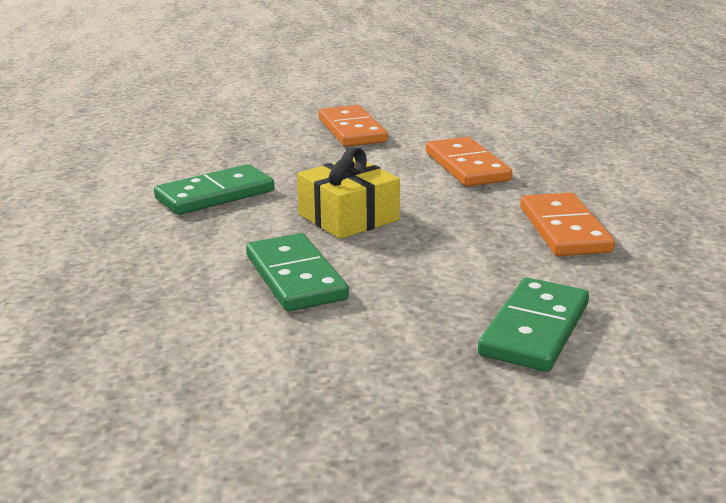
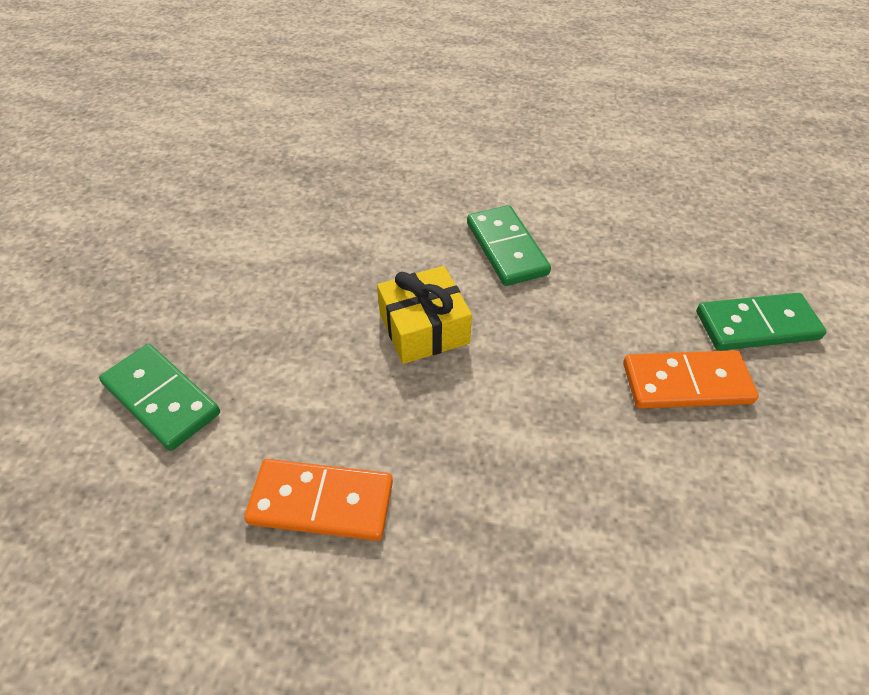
camera: 105 degrees right, 25 degrees up
green domino [246,233,349,311] -> green domino moved to [696,293,827,351]
orange domino [426,137,512,187] -> none

